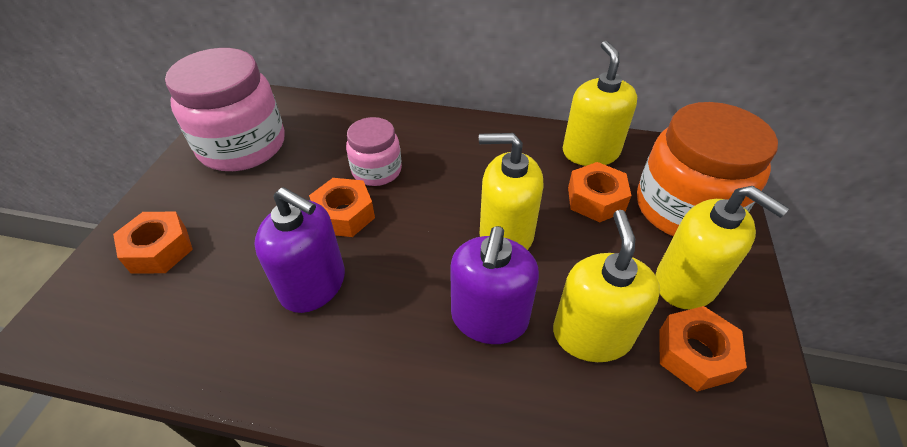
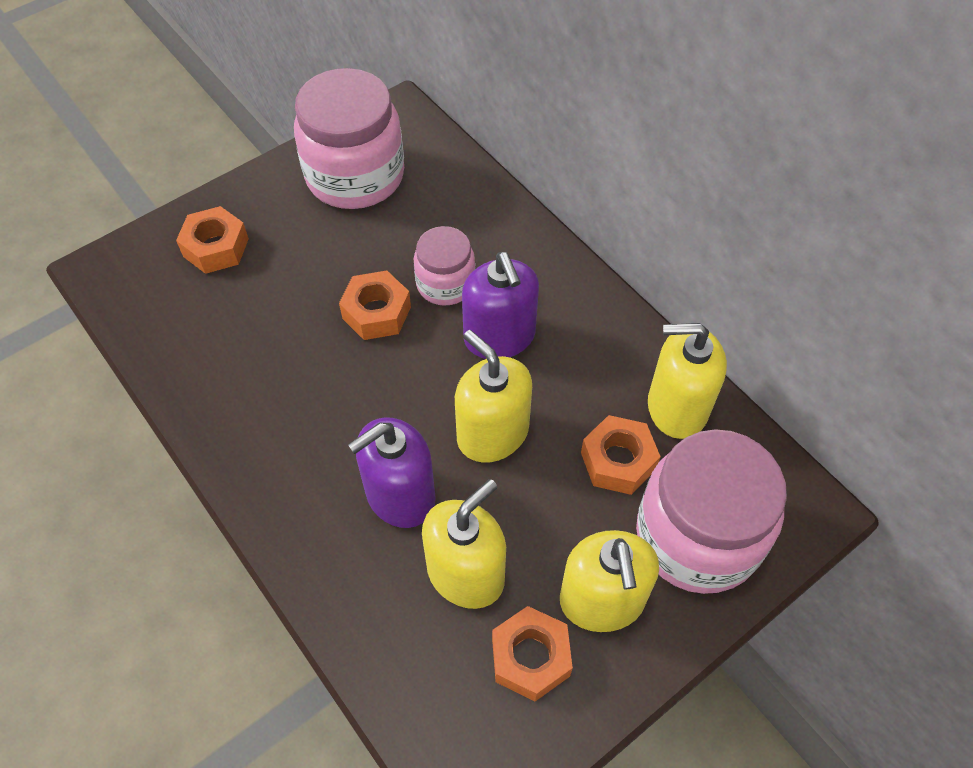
camera: 40 degrees right, 10 degrees up
purple soap dispenser [254,187,345,313] -> purple soap dispenser moved to [462,252,539,359]
yellow soap dispenser [563,41,637,166] -> yellow soap dispenser turned 120 degrees counterclockwise [648,323,727,439]
orange jar [637,102,778,236] -> pink jar [636,429,787,594]

